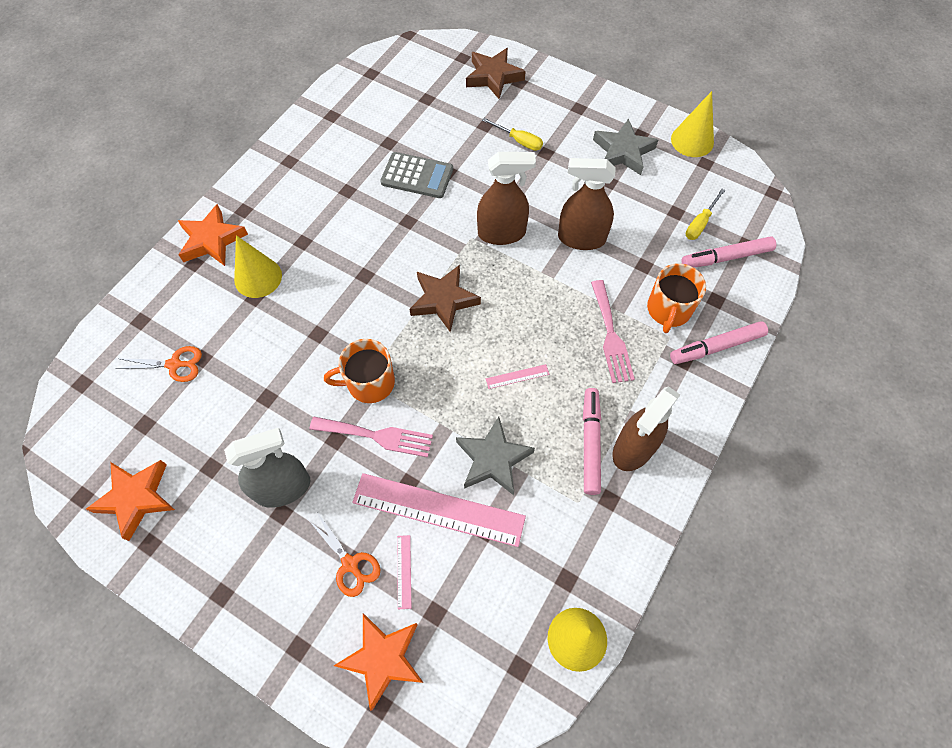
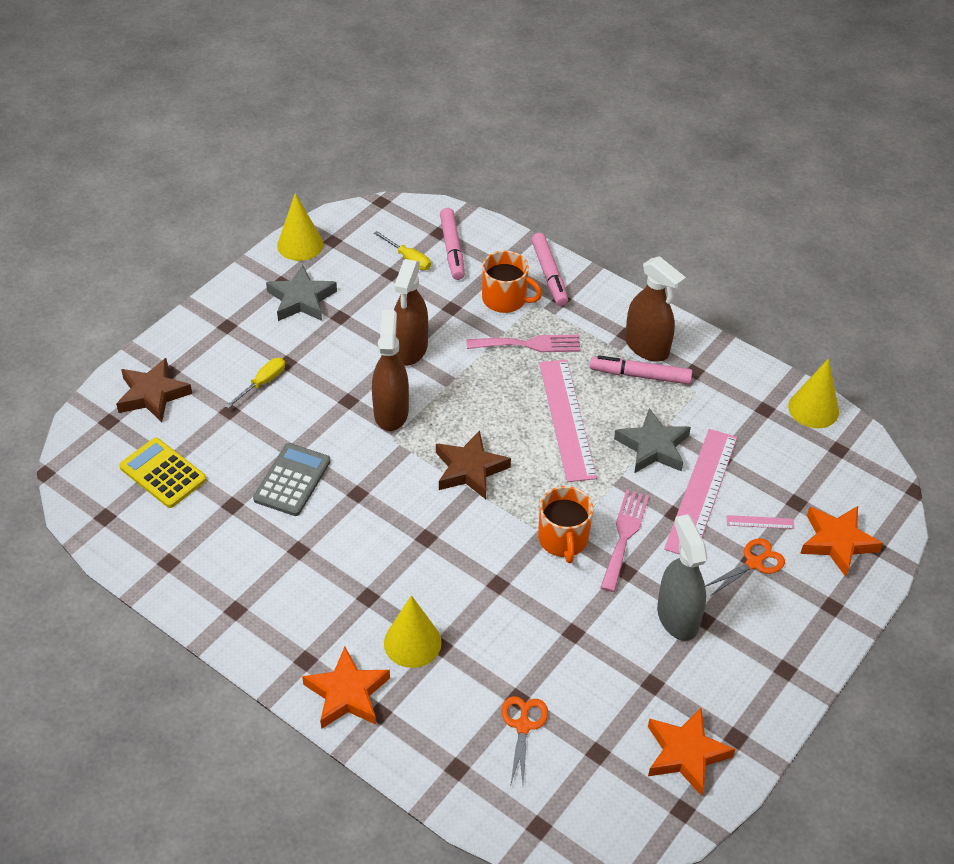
camera: 85 degrees left, 15 degrees down
pink ruler [486,364,549,389] -> pink ruler [539,360,597,482], size x2.49
none -> yellow calculator [119,438,207,508]

